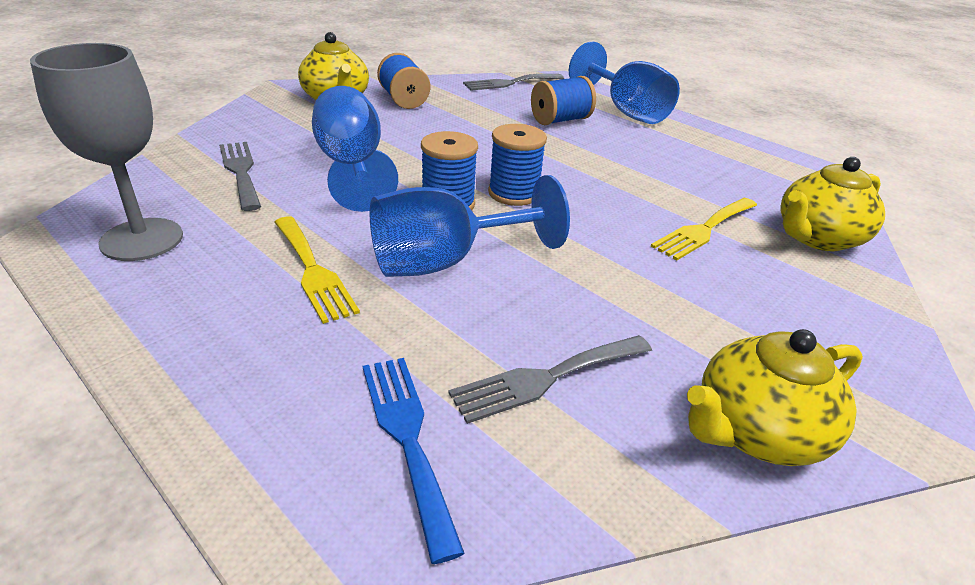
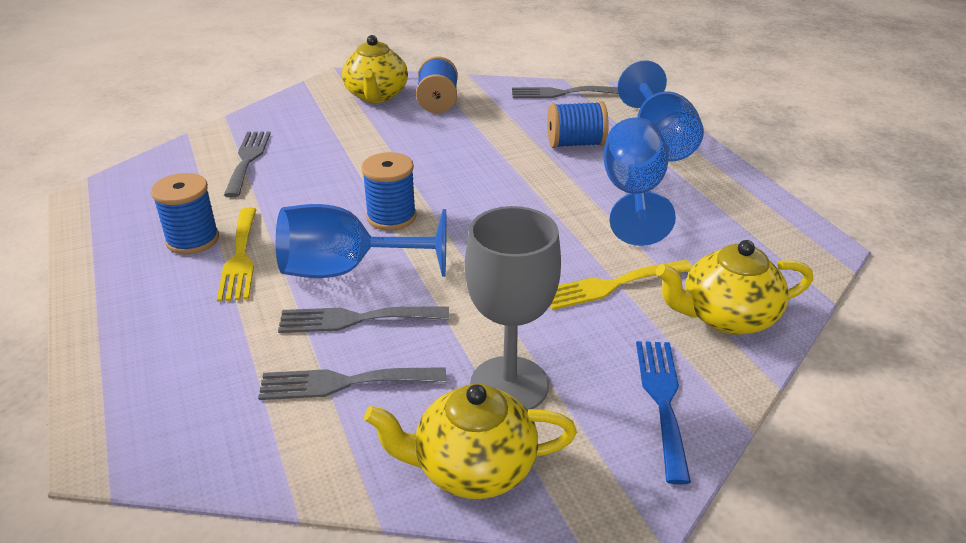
camera: 25 degrees right, 0 degrees up
grey goblet [30,43,183,261] -> grey goblet moved to [465,206,561,410]
blue goblet [312,86,398,212] -> blue goblet moved to [604,118,676,246]
blue fork [363,358,465,564] -> blue fork moved to [636,341,691,485]
blue spool [488,124,547,206] -> blue spool moved to [151,173,219,254]
none -> grey fork [278,306,449,333]

